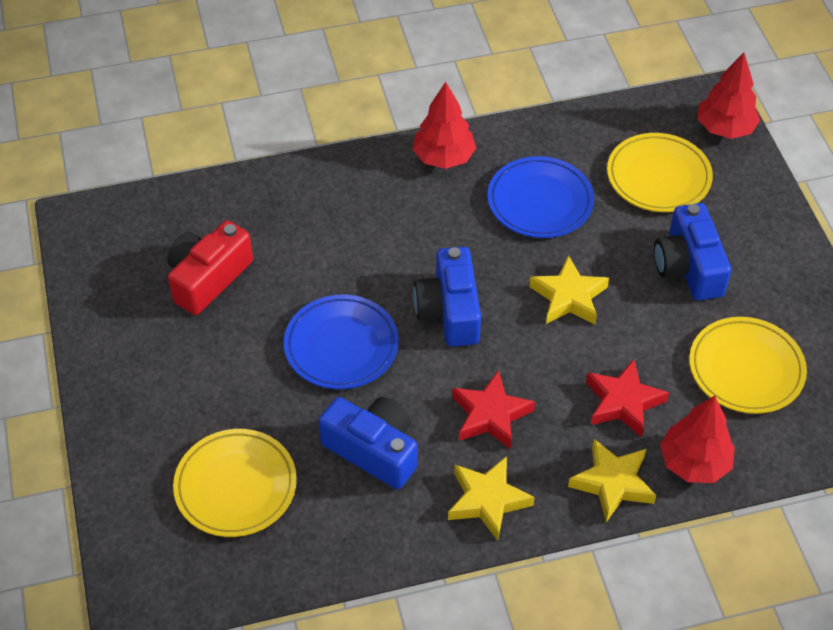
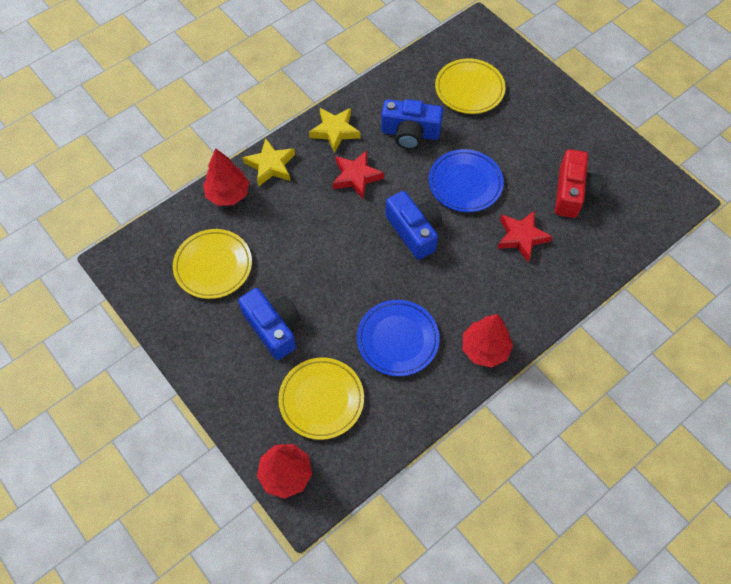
camera: 155 degrees right, 10 degrees up
yellow star [529,255,609,324] -> none
red star [586,359,669,438] -> red star moved to [497,210,553,262]

